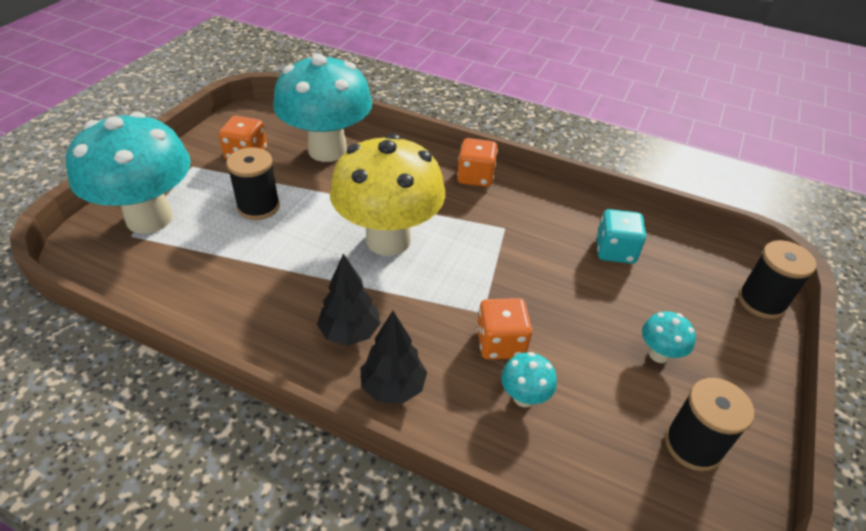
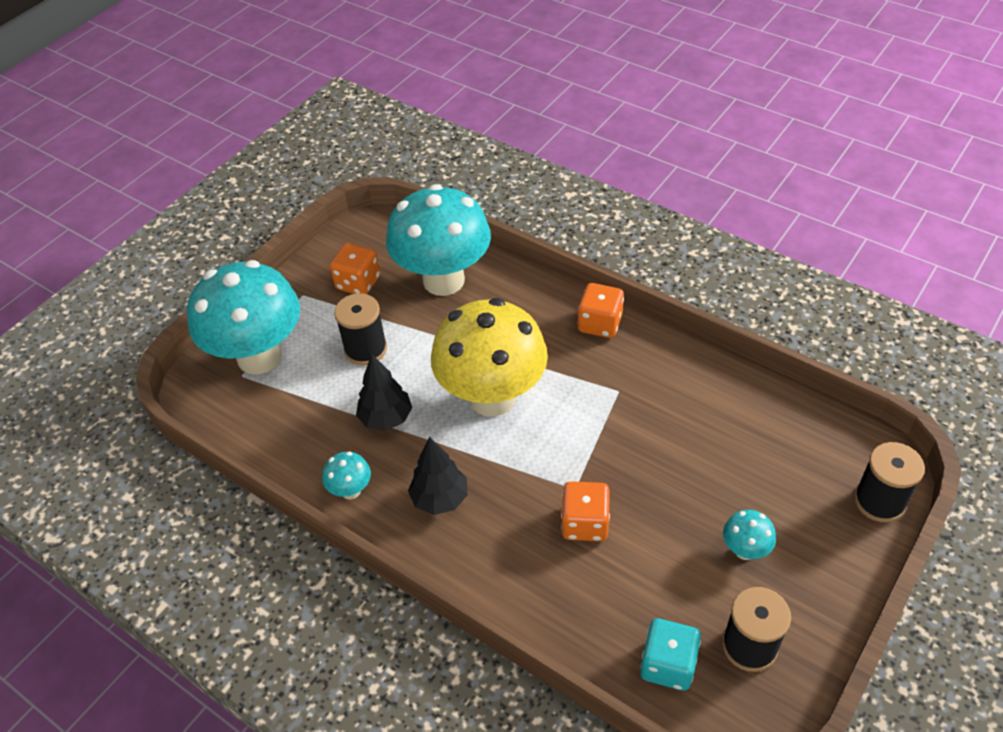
camera: 15 degrees right, 5 degrees up
black tree [360,311,427,404] -> black tree moved to [356,354,412,431]
turquoise mushroom [501,352,557,407] -> turquoise mushroom moved to [322,452,371,499]
turquoise dice [596,209,646,264] -> turquoise dice moved to [640,618,701,691]

